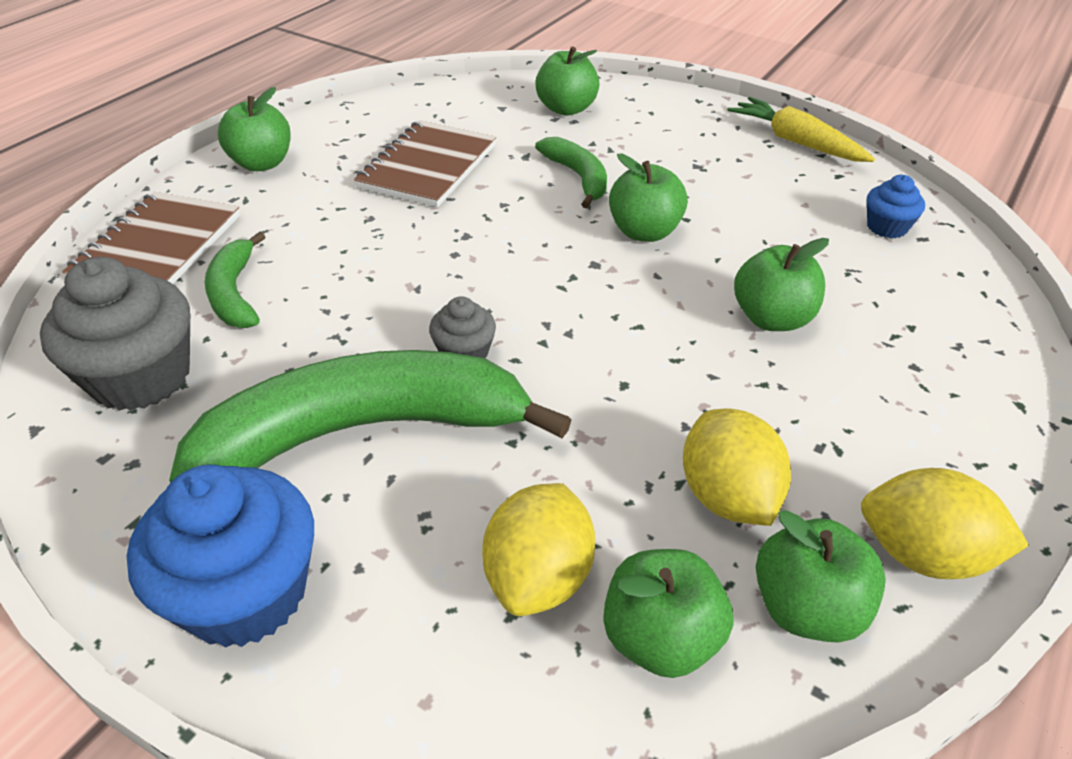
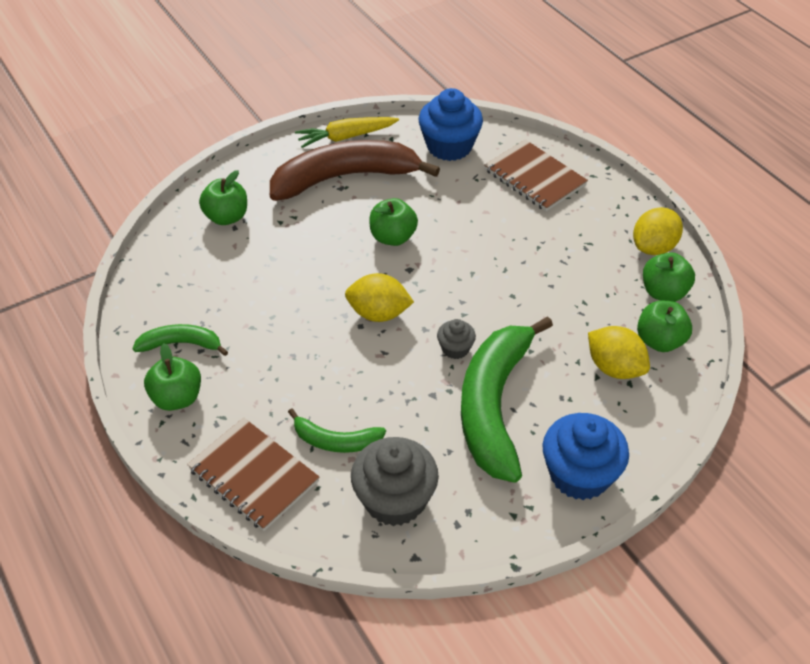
camera: 65 degrees left, 5 degrees up
brown notebook [354,120,496,207] -> brown notebook moved to [484,140,588,211]
green banana [535,137,607,208] -> green banana moved to [132,324,228,356]
yellow lemon [683,408,791,526] -> yellow lemon moved to [345,273,414,322]
green apple [734,238,829,331] -> none
blue cupcake [867,175,925,238] -> blue cupcake [419,88,483,161], size x1.98
none -> brown banana [270,140,440,201]

